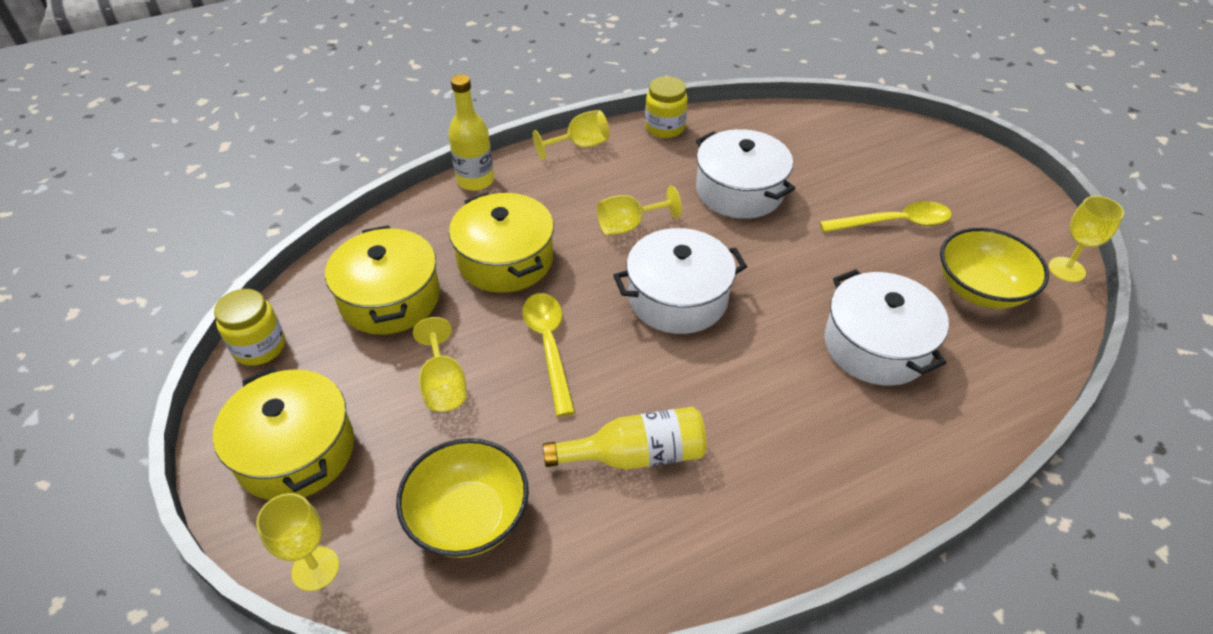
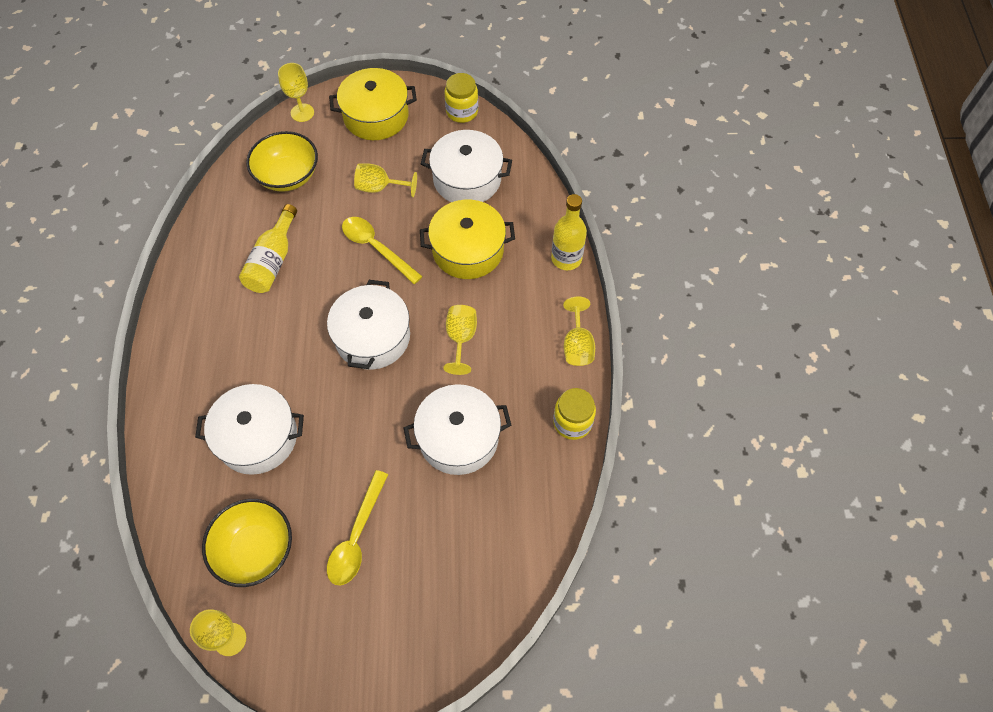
camera: 115 degrees right, 15 degrees up
yellow pot [325,225,440,334] -> white pot [421,130,512,202]
yellow spoon [522,293,575,417] -> yellow spoon turned 150 degrees counterclockwise [342,217,423,284]

